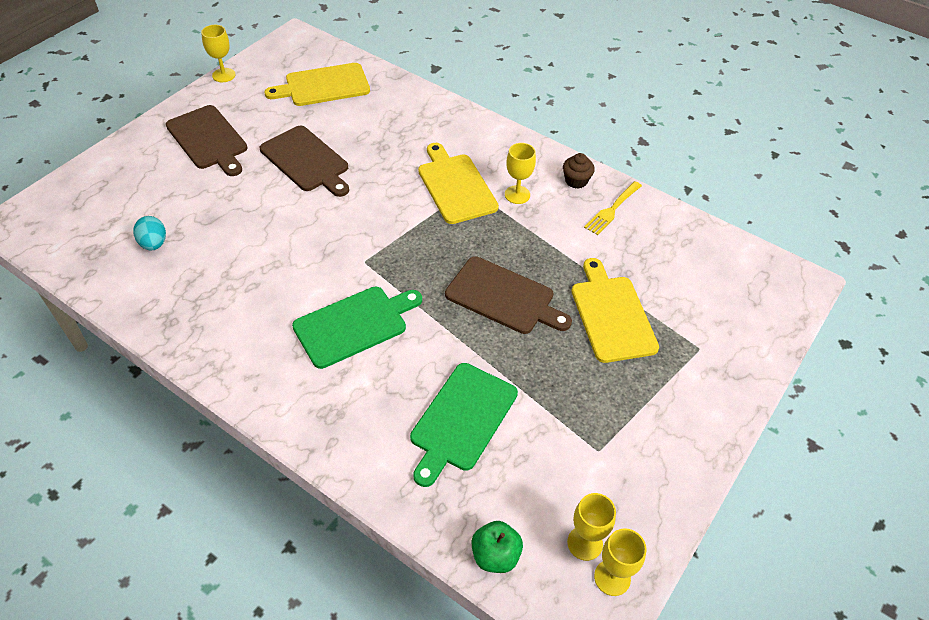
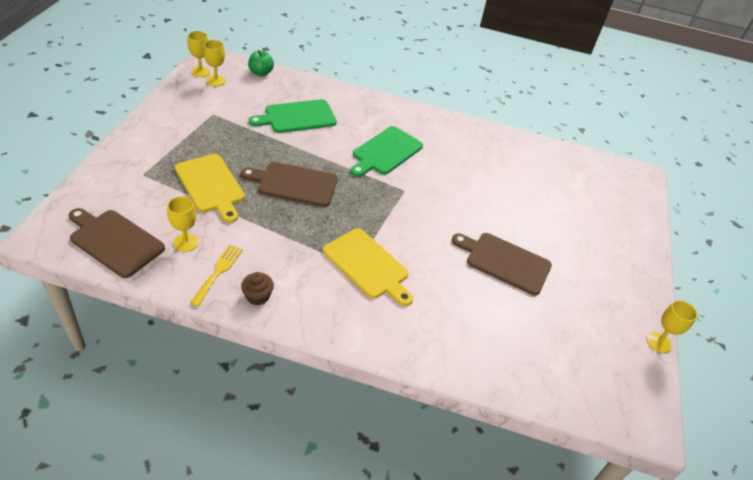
camera: 155 degrees right, 5 degrees down
turquoise egg [133,216,166,250] -> none
brown cutting board [166,105,248,176] -> brown cutting board moved to [68,208,165,278]
yellow cutting board [265,63,370,106] -> none
green cutting board [410,363,518,487] -> green cutting board turned 120 degrees counterclockwise [249,99,337,133]
yellow goblet [505,143,536,204] -> yellow goblet moved to [167,197,199,252]

